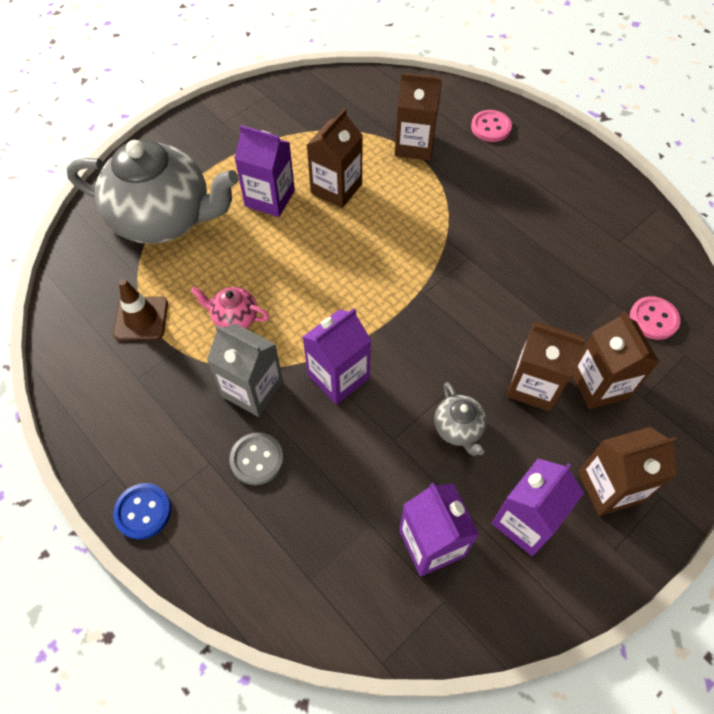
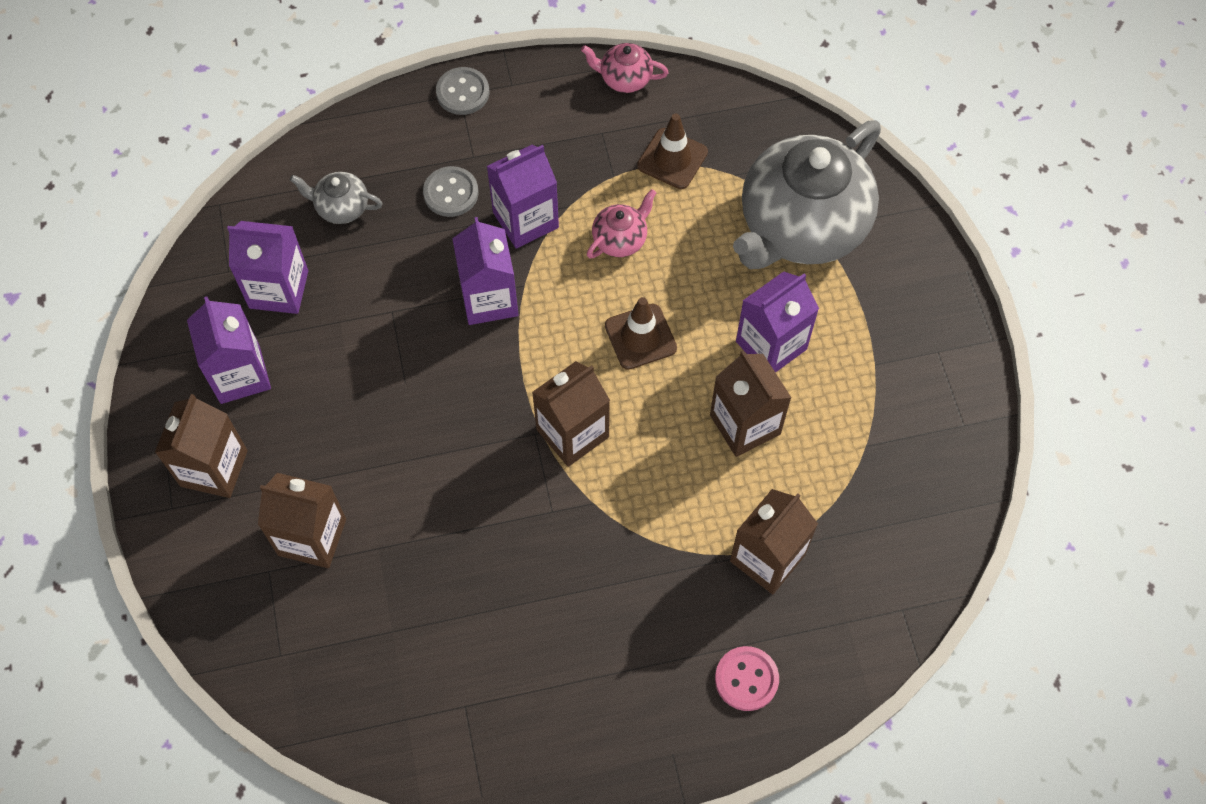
camera: 120 degrees right, 5 degrees up
blue button [113,483,171,540] -> grey button [436,67,489,115]
grey carton [207,323,283,417] -> purple carton [487,145,559,249]
grey teapot [434,382,487,456] -> grey teapot moved to [290,172,383,224]
brown carton [507,321,586,412] -> brown carton moved to [532,361,610,467]
pink button [630,296,681,340] -> none
none -> pink teapot [581,43,669,93]
none -> brown traffic cone [605,297,677,370]

